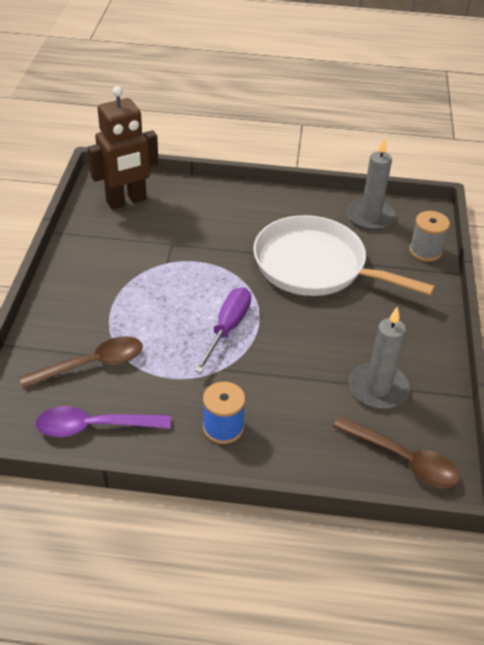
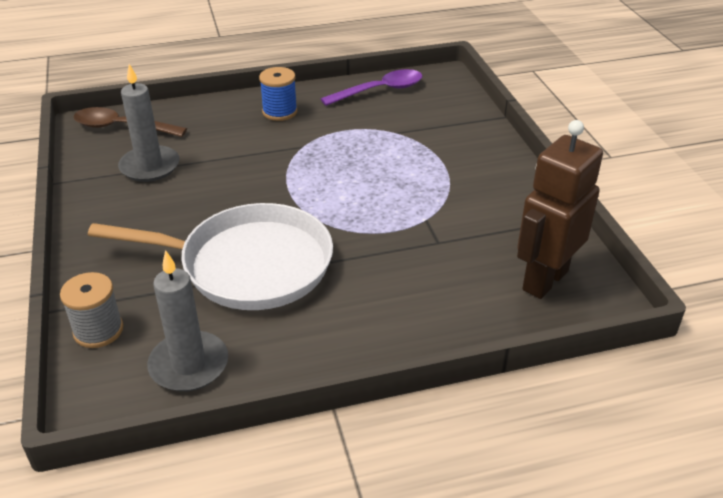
camera: 160 degrees right, 5 degrees down
brown spoon [19,336,143,389] -> none
purple screwdriver [194,287,251,373] -> none

